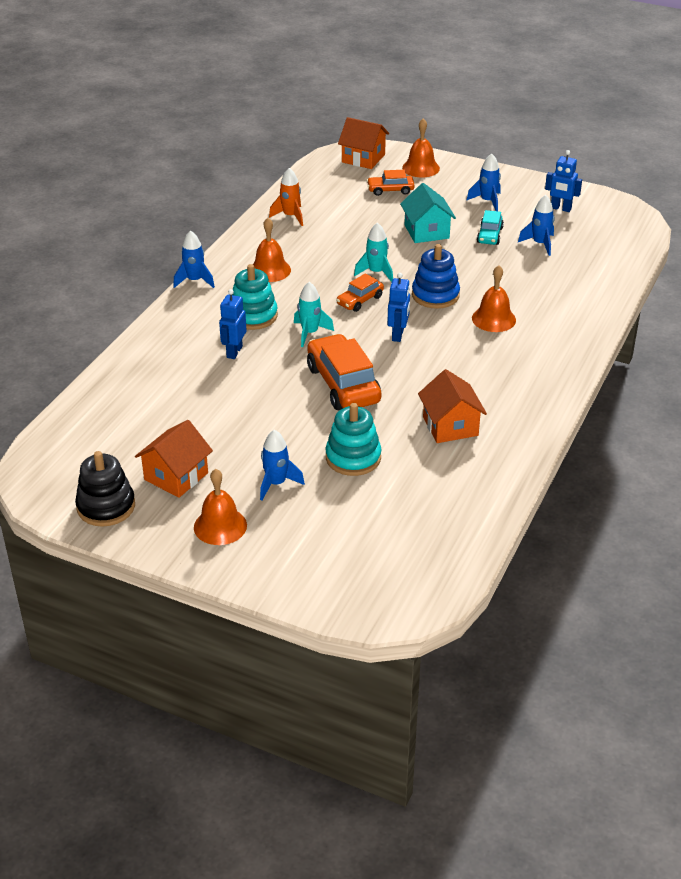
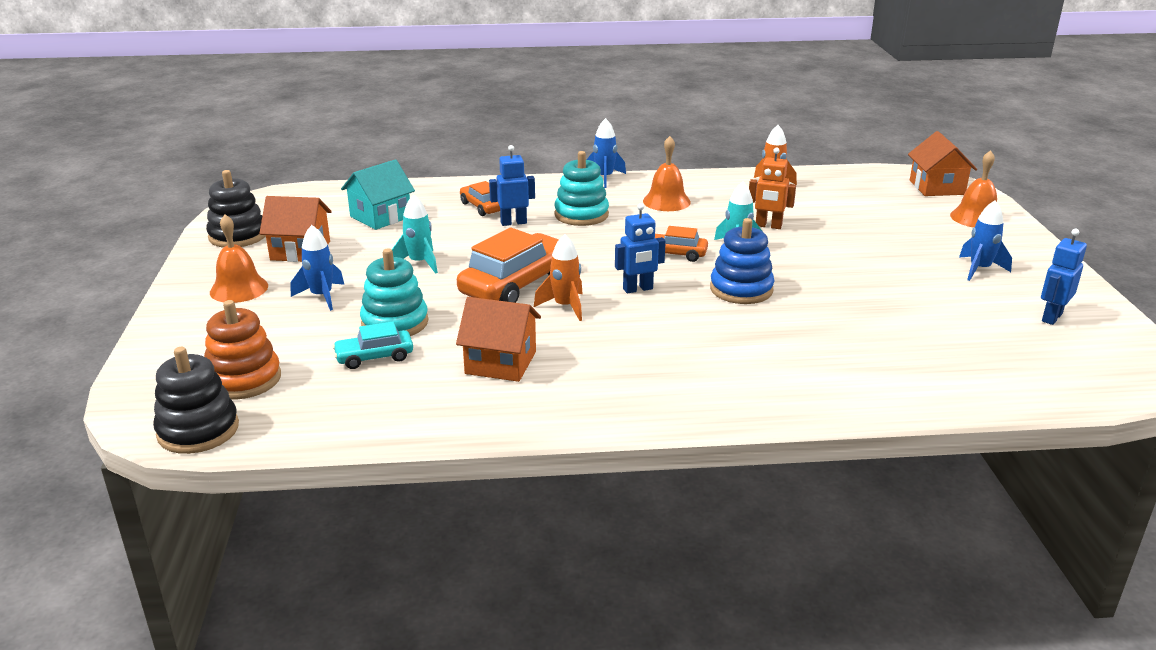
camera: 60 degrees right, 10 degrees down
turquoise rocket [294,282,334,347] -> turquoise rocket moved to [392,194,438,274]
orange car [367,170,415,196] -> orange car moved to [460,181,500,216]
turquoise house [400,183,456,243] -> turquoise house moved to [341,159,415,230]
orange house [418,369,487,443] -> orange house turned 60 degrees clockwise [456,297,541,382]
orange bell [472,265,516,332] -> none
turquoise car [477,210,504,245] -> turquoise car moved to [332,321,413,369]
blue rocket [518,195,555,256] -> none
blue robot [545,150,582,212] -> blue robot turned 45 degrees clockwise [1041,229,1087,325]
none -> black stacking toy [153,347,239,454]
none -> orange stacking toy [204,300,281,400]
none -> orange rocket [534,234,583,321]
none -> orange robot [749,148,796,229]

